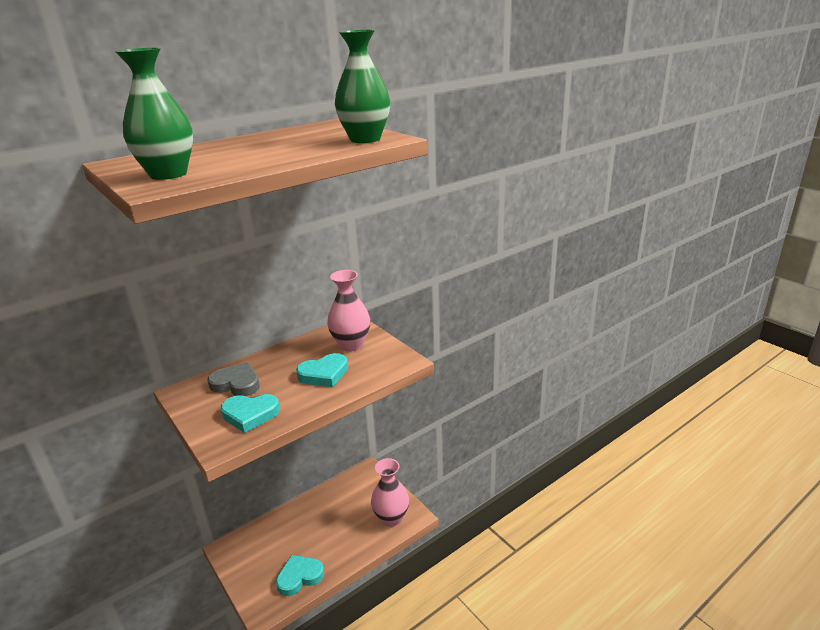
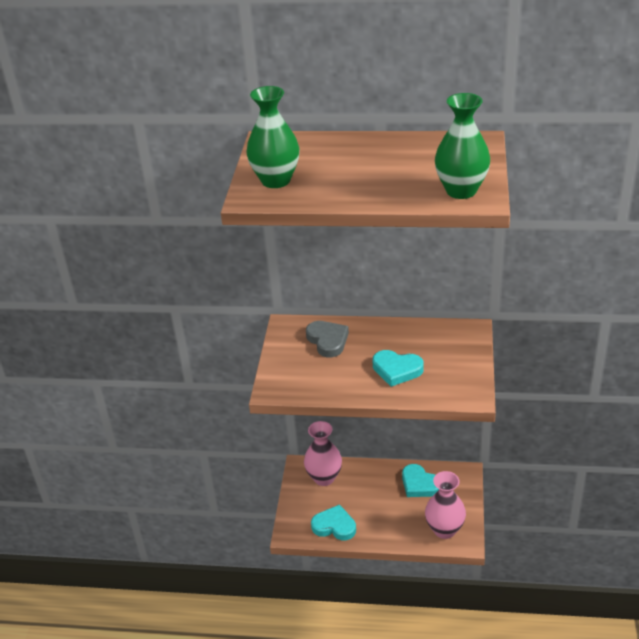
camera: 45 degrees right, 10 degrees up
turquoise heart [221,394,280,433] -> turquoise heart moved to [402,464,439,497]
pink vase [327,270,370,351] -> pink vase moved to [304,421,342,486]

